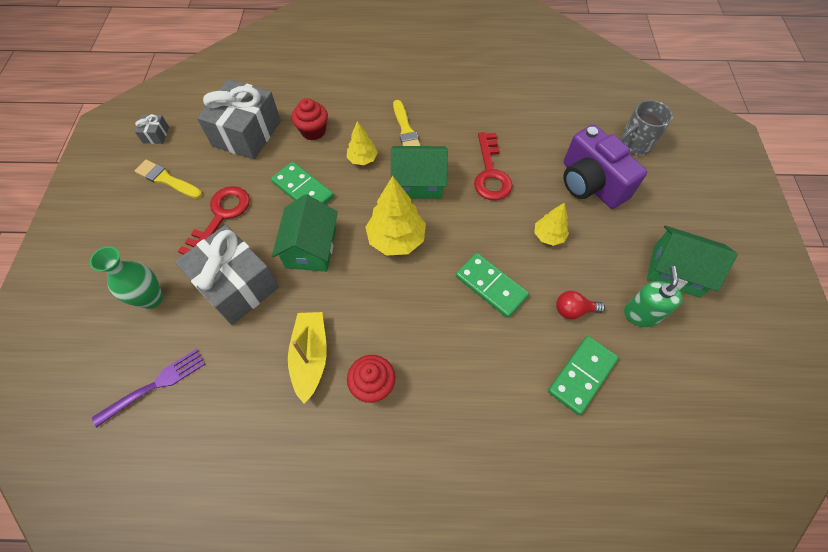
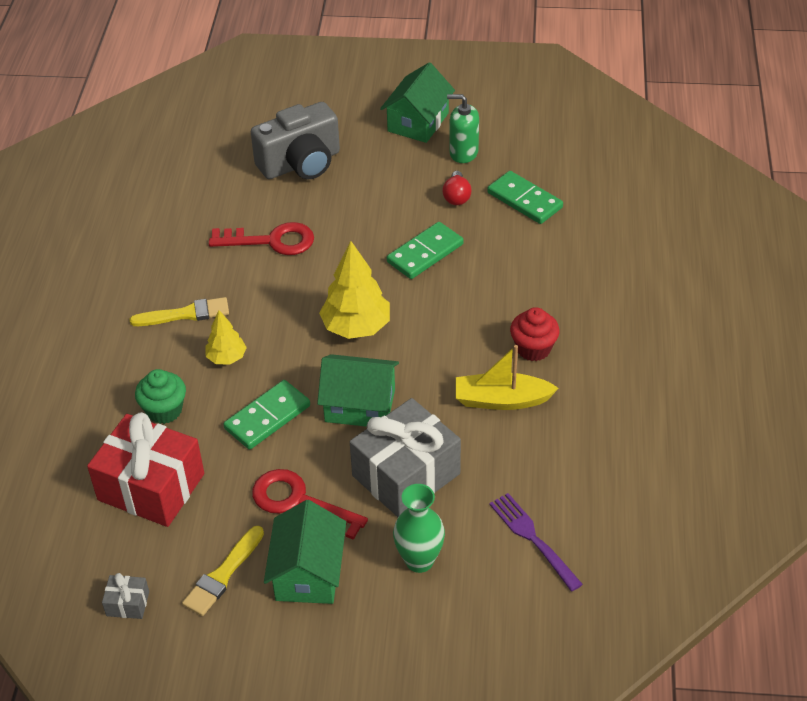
camera: 85 degrees left, 15 degrees down
grey gift [197,79,281,159] -> red gift [87,412,204,527]
red cupcake [292,98,328,140] -> green cupcake [135,369,186,424]
green house [391,146,448,199] -> green house moved to [264,500,346,604]
yellow tree [534,203,569,246] -> none
purple camera [564,125,647,209] -> grey camera [251,102,340,179]
grey mug [619,100,673,155] -> none

